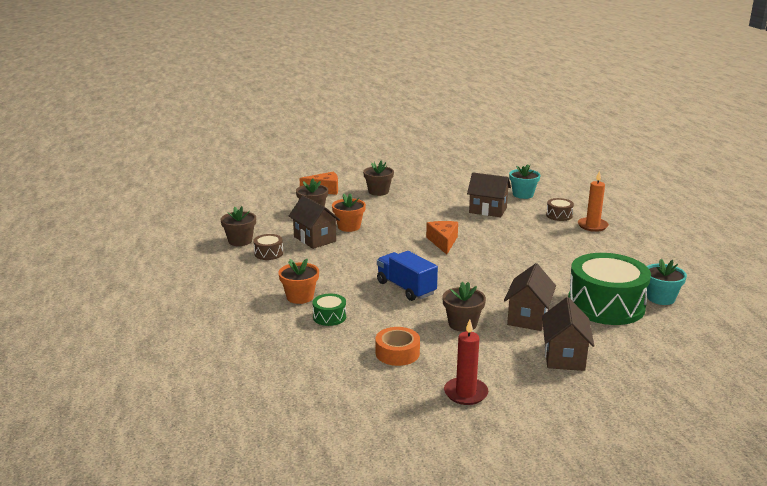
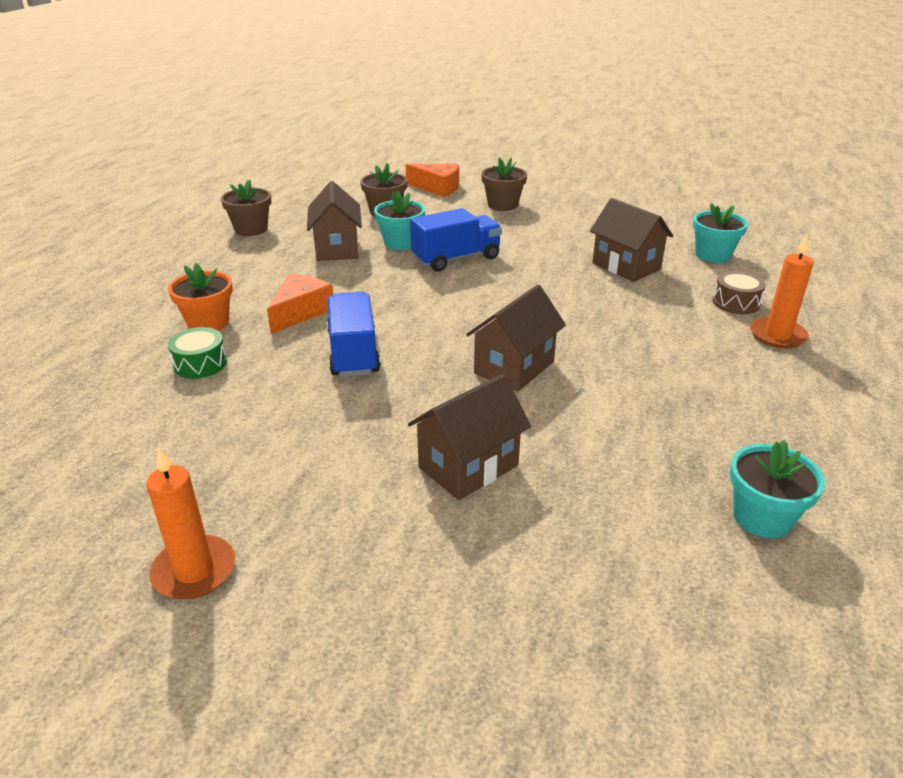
camera: 30 degrees right, 10 degrees up
brown drum [253,234,283,260] -> none
orange flower pot [332,193,366,232] -> turquoise flower pot [374,191,425,250]
orange tape [375,327,420,366] -> none
orange cheese [426,221,458,255] -> orange cheese moved to [267,274,333,334]
brown flower pot [442,282,486,332] -> none
red candle [444,320,488,405] -> orange candle [146,447,235,600]
brown house [542,297,594,371] -> brown house moved to [466,285,566,392]
green drum [568,253,651,325] -> none
none -> blue truck [410,208,502,271]

